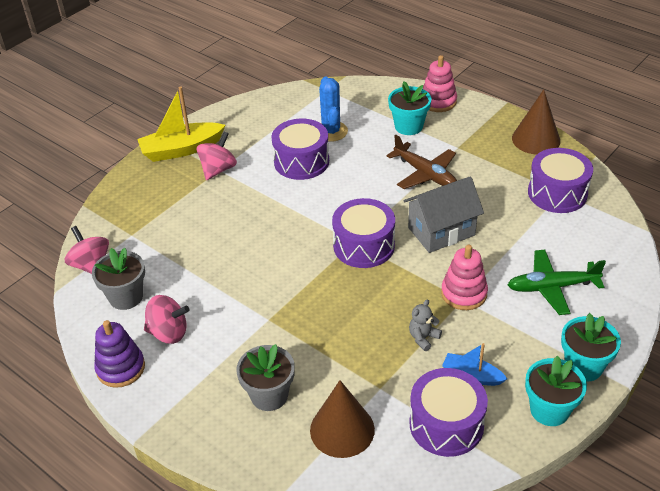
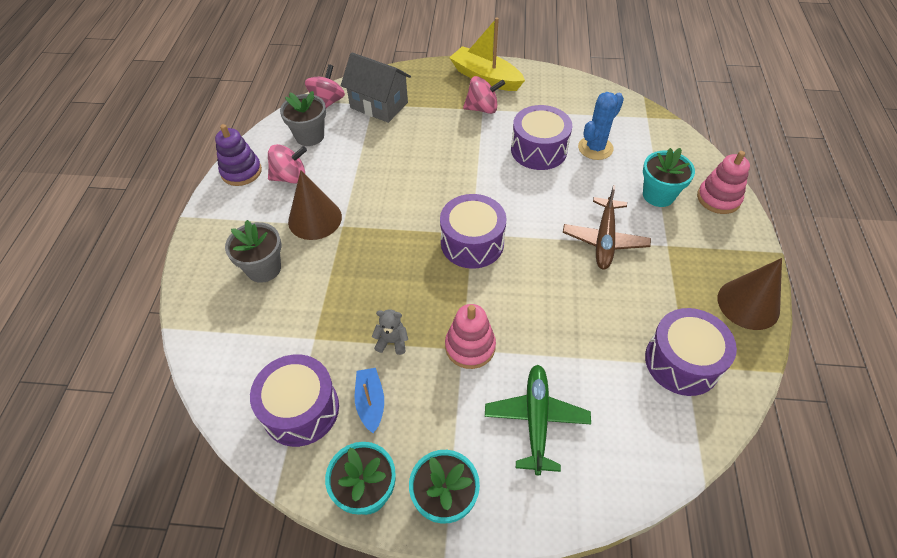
camera: 55 degrees right, 10 degrees up
pink spinning top [144,295,189,344] -> pink spinning top turned 75 degrees counterclockwise [268,144,307,184]
brown cone [310,380,375,458] -> brown cone moved to [288,170,342,240]
grey house [403,177,484,253] -> grey house moved to [341,52,411,123]
green plane [508,250,606,315] -> green plane turned 45 degrees clockwise [485,364,591,475]

